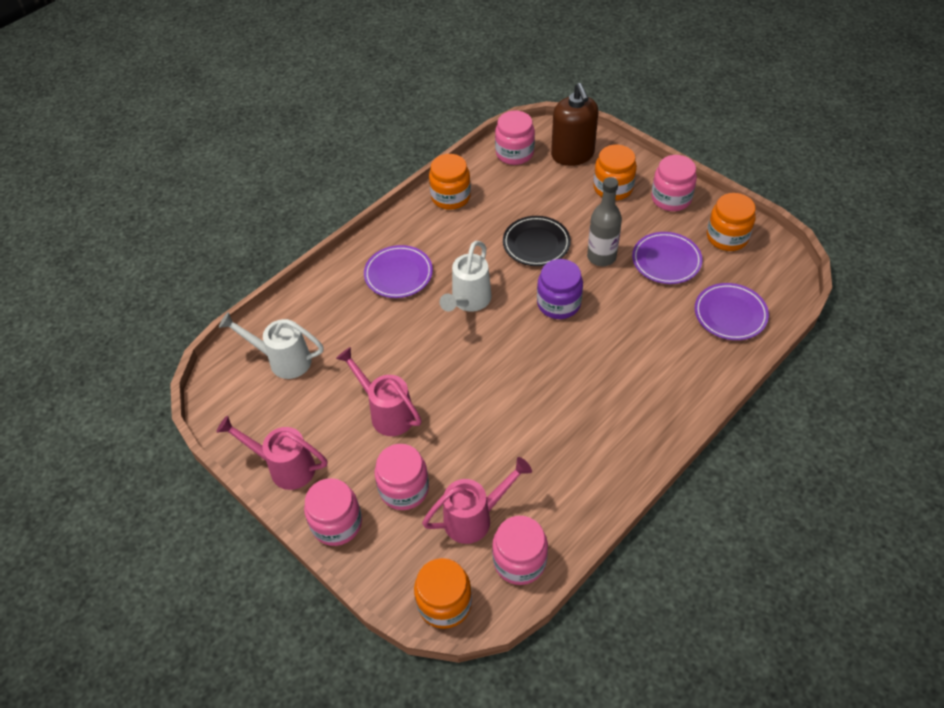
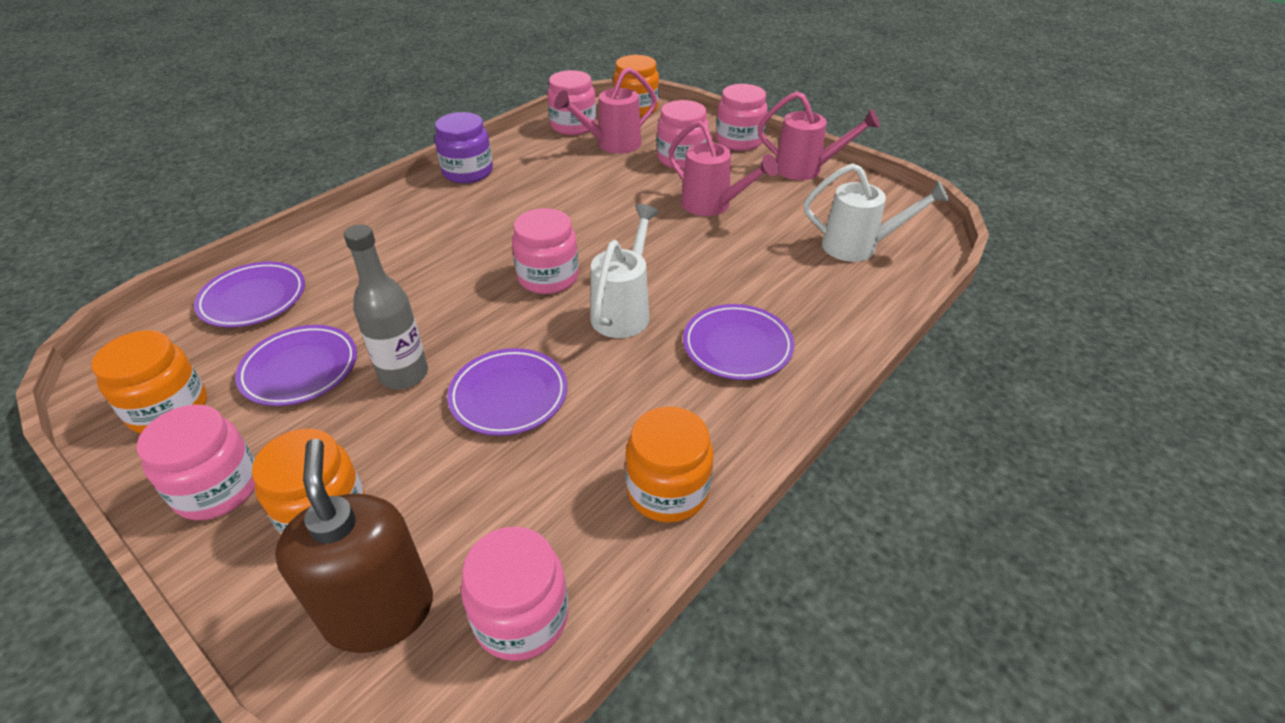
camera: 175 degrees right, 10 degrees down
black plate [503,216,571,266] -> purple plate [447,348,567,436]
purple jar [537,259,583,319] -> purple jar moved to [435,112,493,183]
none -> pink jar [512,208,579,294]

